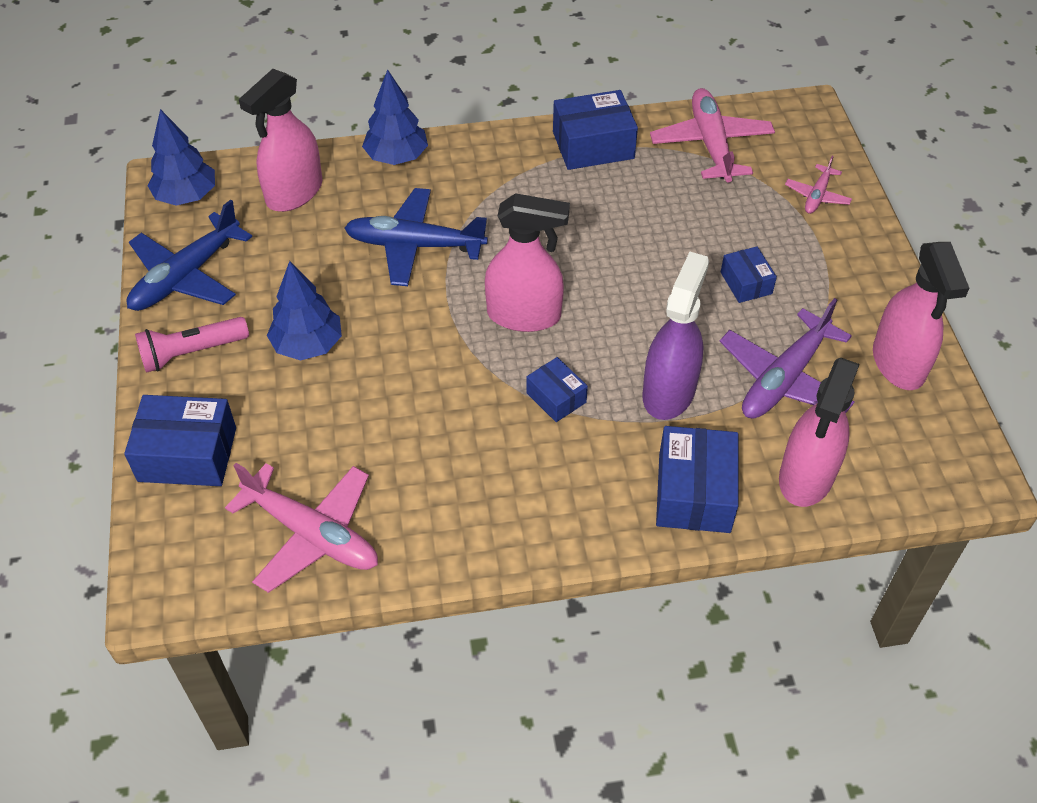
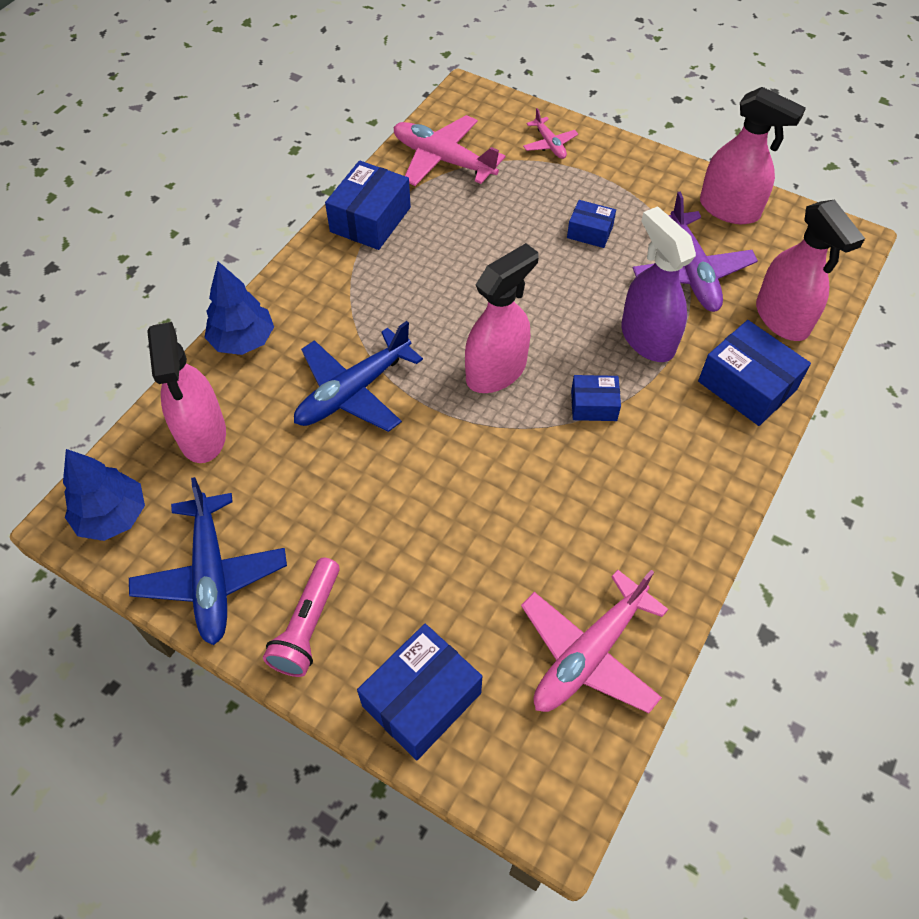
camera: 50 degrees left, 5 degrees up
pink plane [225,463,378,593] -> pink plane turned 150 degrees clockwise [521,570,669,713]
blue tree [267,261,342,361] -> none

